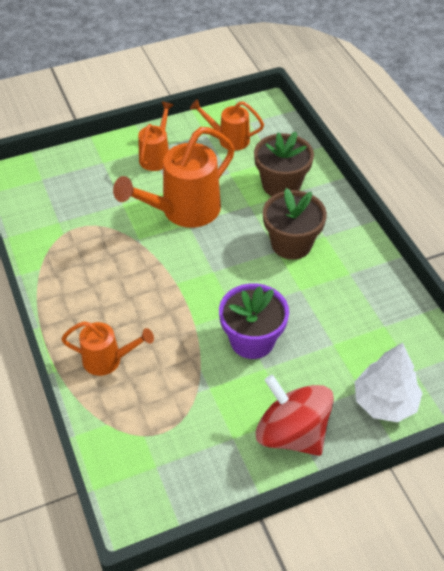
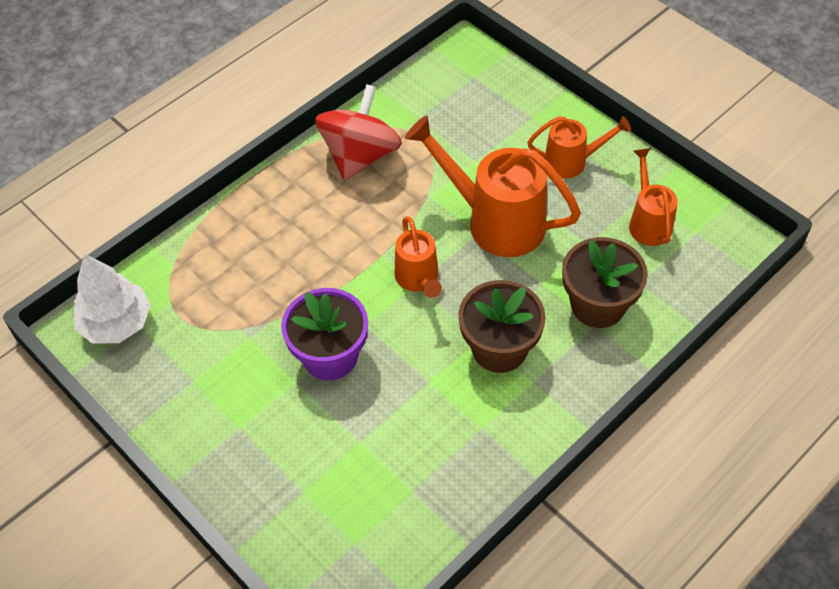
camera: 70 degrees right, 5 degrees up
orange watering can [61,321,154,376] -> orange watering can moved to [394,216,442,298]
red spinning top [256,375,334,456] -> red spinning top moved to [315,84,402,180]
white tree [355,343,423,422] -> white tree moved to [74,254,151,344]

